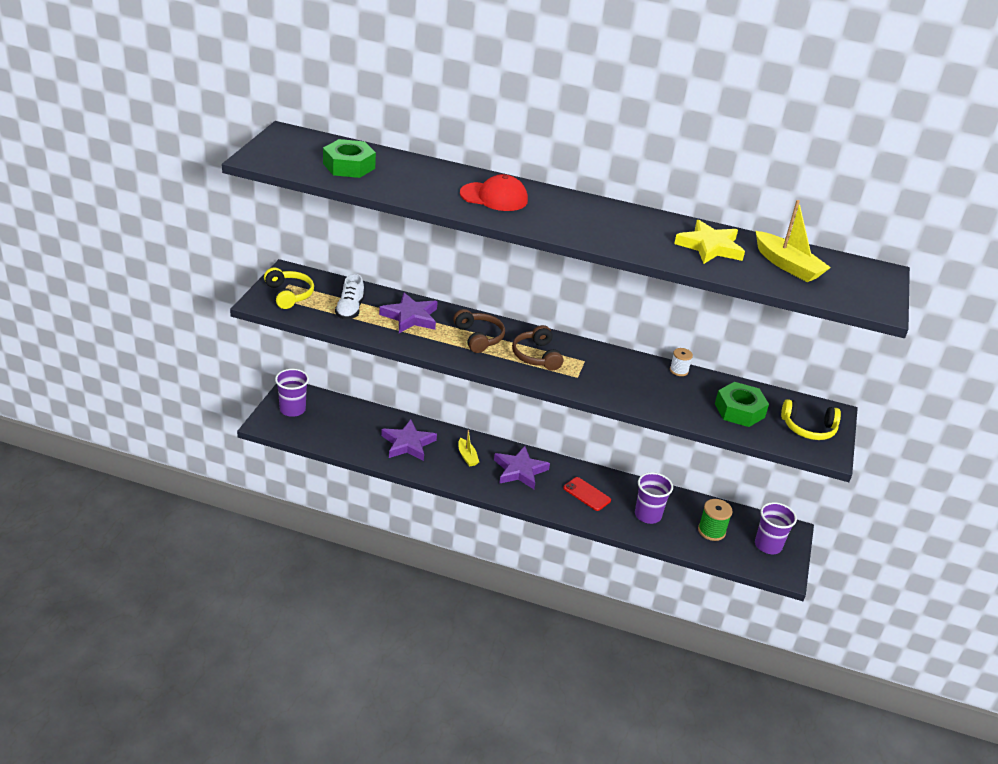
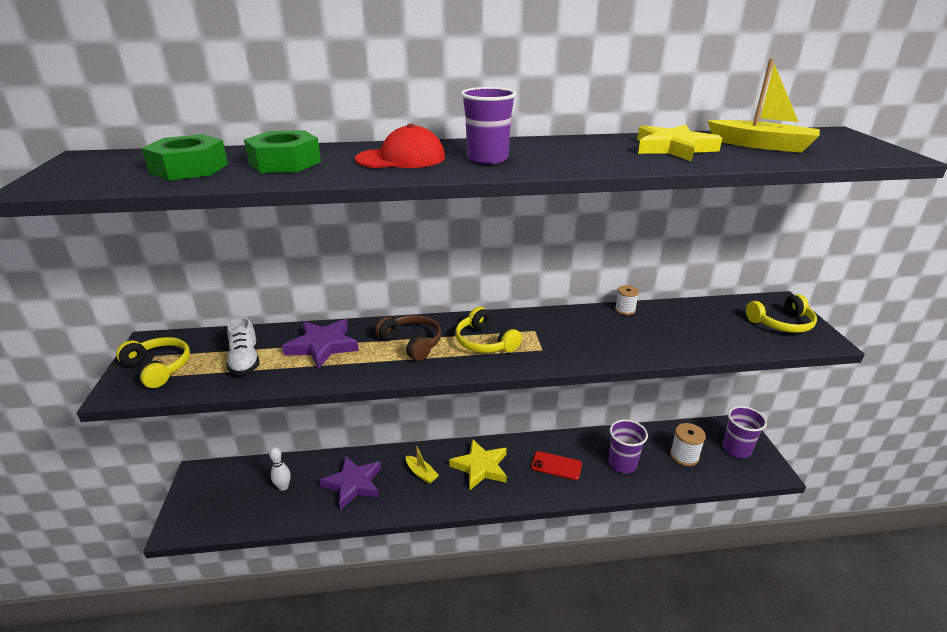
camera: 20 degrees left, 5 degrees down
purple cup [275,369,309,417] -> purple cup moved to [461,87,516,164]
purple star [494,446,550,489] -> yellow star [449,439,507,491]
brown headphones [512,325,563,371] -> yellow headphones [455,307,522,353]
green spool [698,499,733,541] -> white spool [670,423,706,466]
green nut [715,382,769,427] -> green nut moved to [244,130,321,173]
none -> white bowling pin [269,447,291,491]

